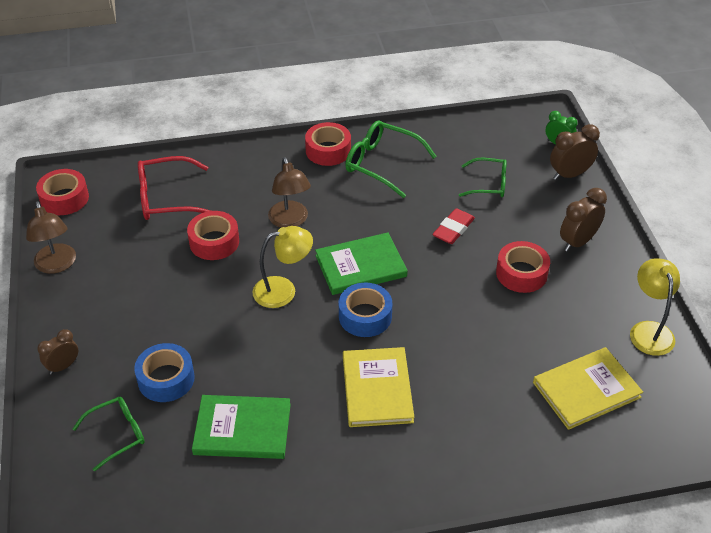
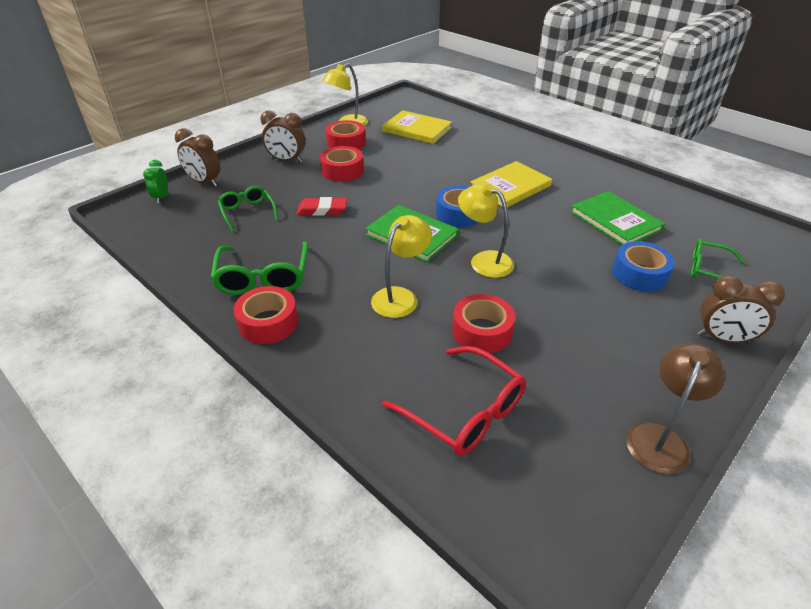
camera: 125 degrees left, 5 degrees down
red tape [36,169,89,215] -> red tape moved to [326,120,366,150]
brown clock [37,329,78,374] -> brown clock [698,275,785,344], size x1.51
brown lamp [268,157,311,227] -> yellow lamp [371,215,432,318]

